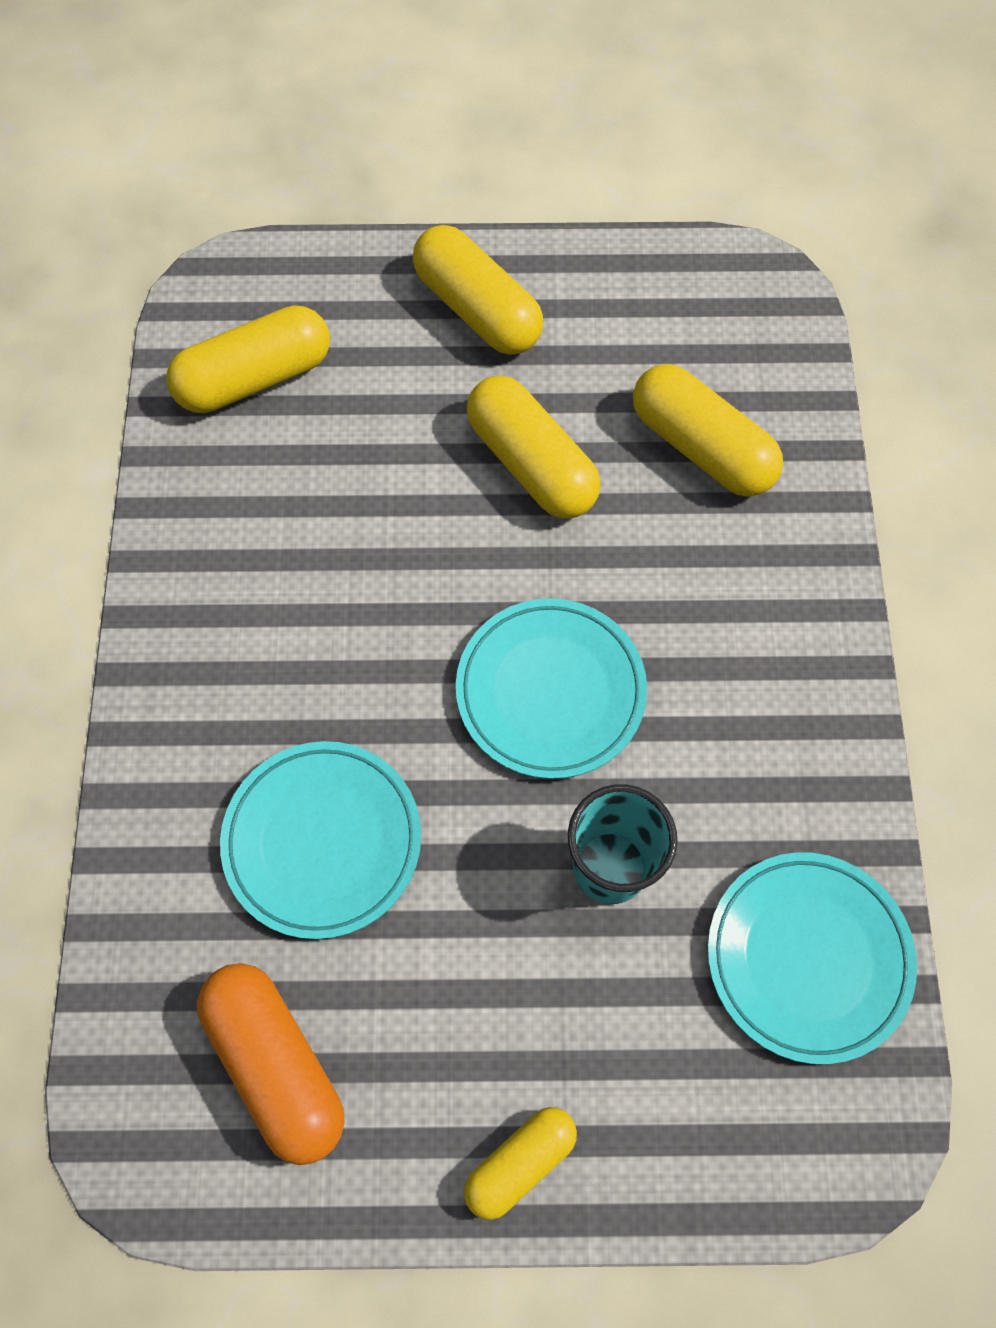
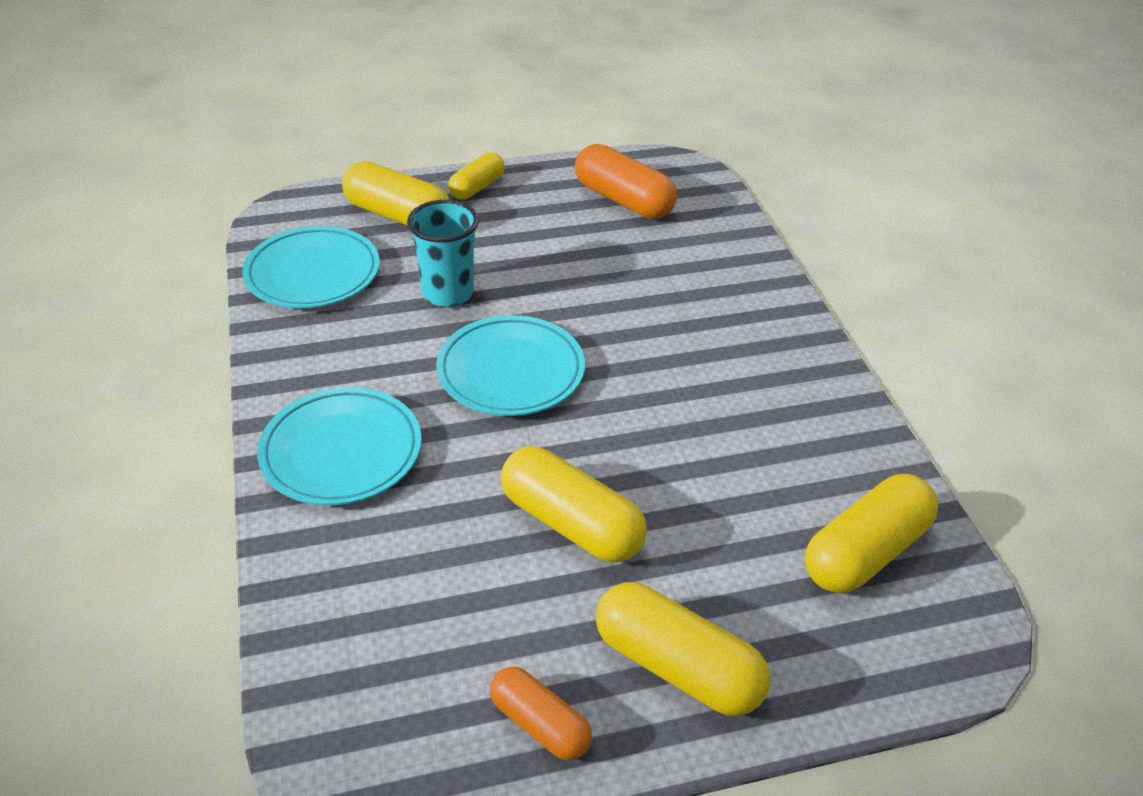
camera: 165 degrees right, 25 degrees down
turquoise plate [220,741,421,939] -> turquoise plate moved to [257,387,422,505]
yellow capsule [633,364,783,497] -> yellow capsule moved to [342,162,450,226]
none -> orange capsule [490,666,592,760]

